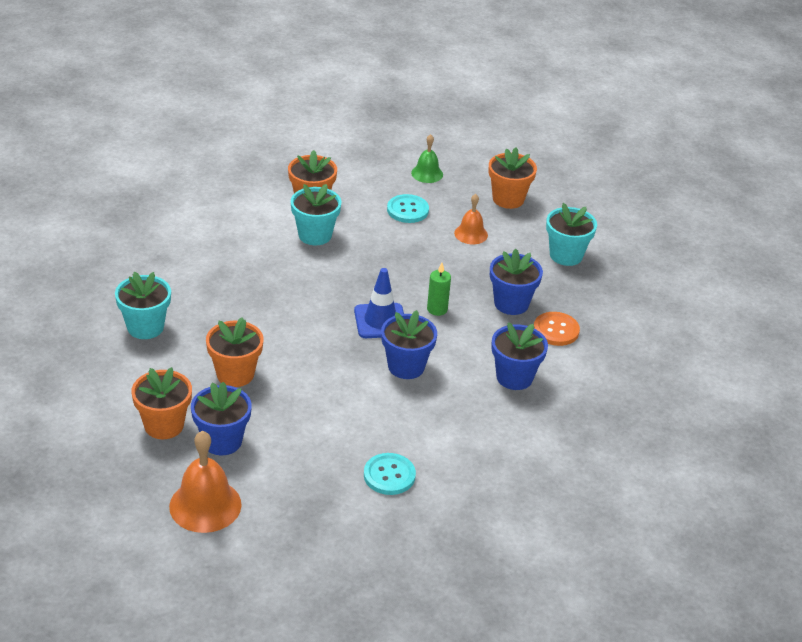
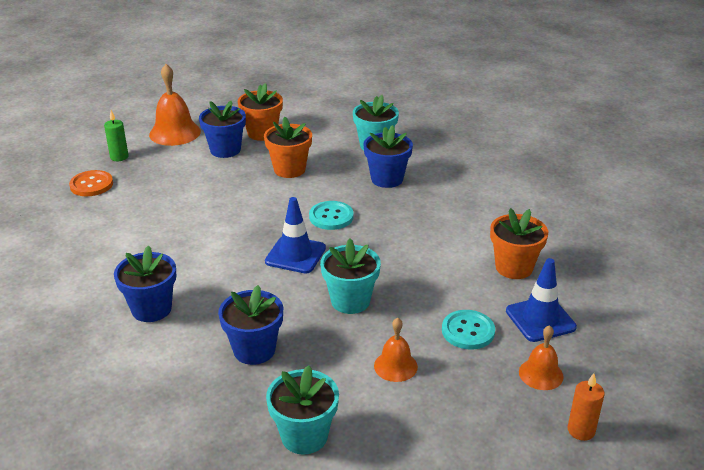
camera: 120 degrees right, 5 degrees down
turquoise flower pot [291,184,341,246] -> turquoise flower pot moved to [320,238,381,314]
turquoise button [364,453,416,495] -> turquoise button moved to [309,201,354,230]
blue flower pot [381,310,437,379] -> blue flower pot moved to [364,125,413,188]
green bell [411,134,443,183] -> orange bell [519,325,564,390]
green candle [427,262,451,316] -> green candle moved to [104,110,129,161]
orange flower pot [489,147,537,209] -> none
orange button [534,312,580,346] -> orange button moved to [69,170,113,196]
none -> blue traffic cone [506,258,577,342]
none -> orange candle [568,373,605,441]

